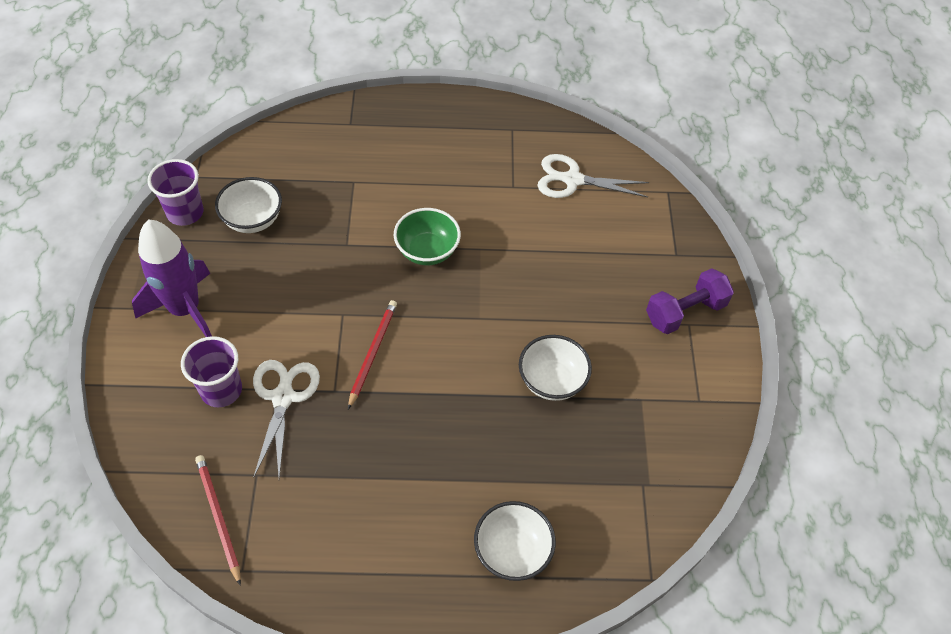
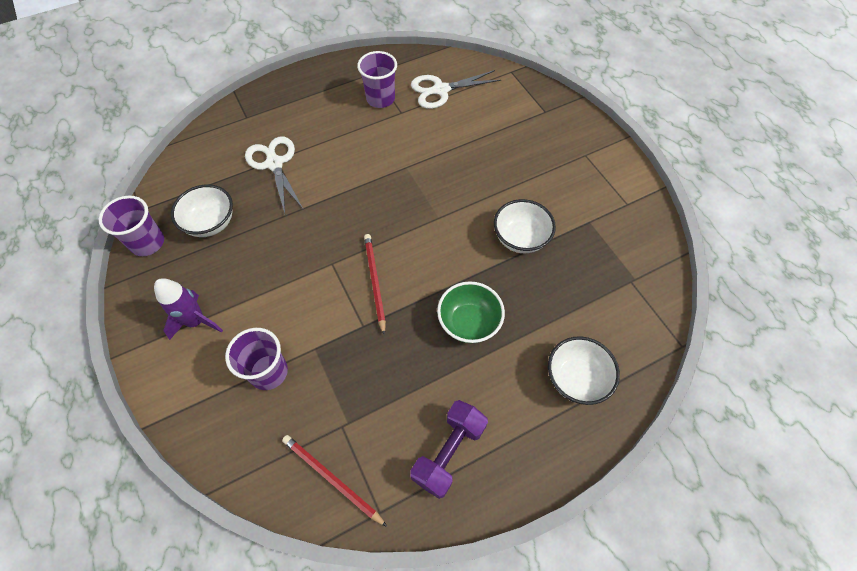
camera: 25 degrees left, 5 degrees up
purple rocket [132,219,212,337] -> purple rocket [154,278,223,340], size x0.66
white scissors [253,360,320,478] -> white scissors moved to [245,137,304,213]
green bowl [394,208,461,265] -> green bowl moved to [437,281,505,343]
purple dumbbell [646,268,734,334] -> purple dumbbell moved to [410,400,488,499]
none -> purple cup [357,51,397,108]

